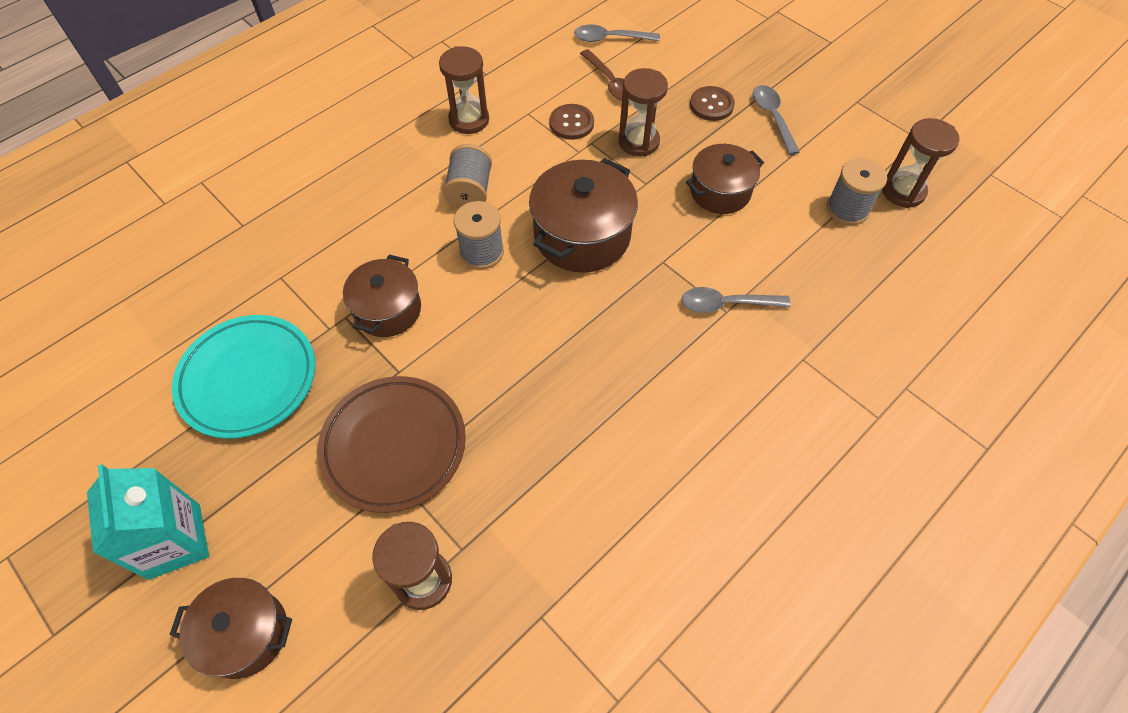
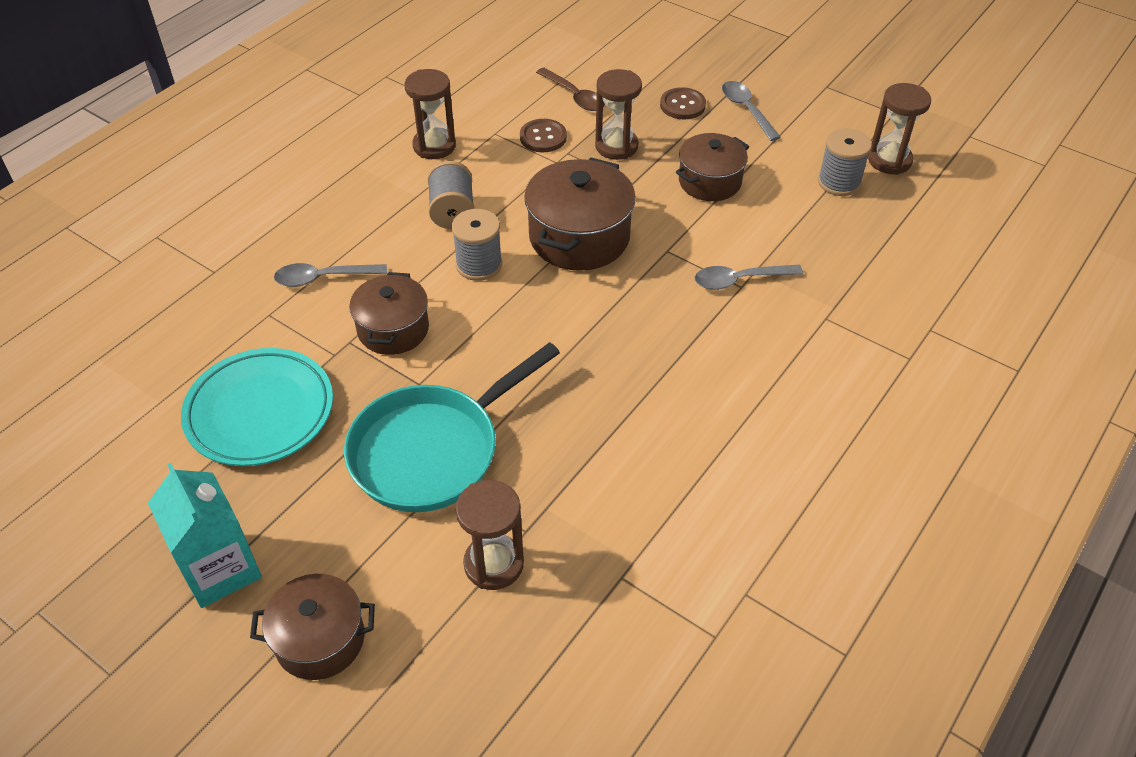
camera: 10 degrees left, 10 degrees down
brown plate [317,376,466,513] -> turquoise pan [344,342,560,512]
grey spoon [574,25,660,42] -> grey spoon moved to [274,263,387,287]

